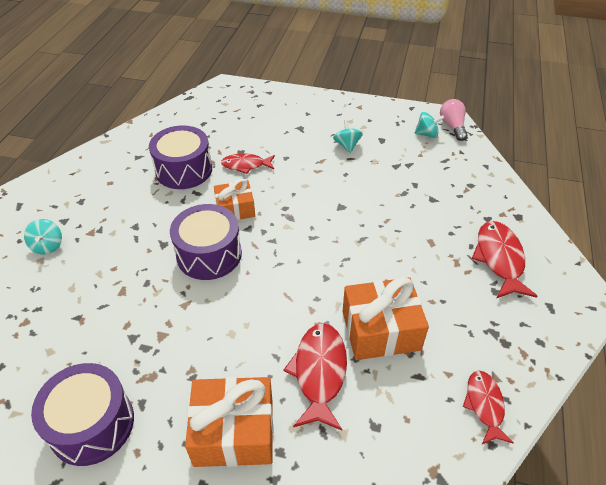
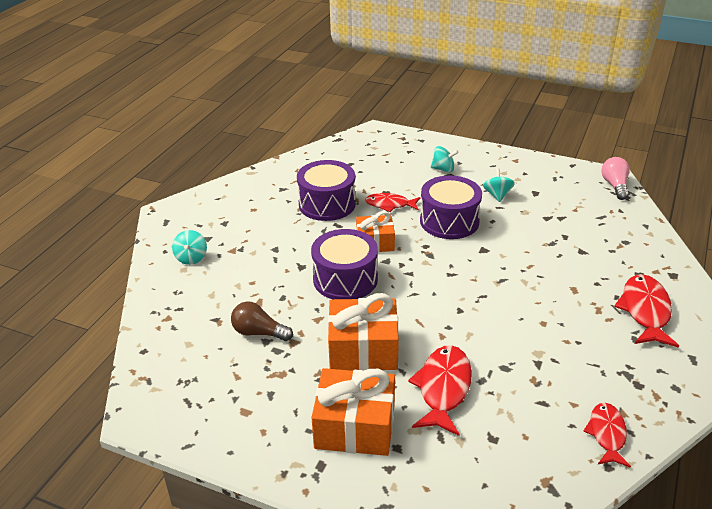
camera: 10 degrees right, 10 degrees down
purple drum [31,363,134,466] -> purple drum moved to [420,176,482,239]
orange gift [343,277,429,360] -> orange gift moved to [328,293,399,371]
turquoise spinning top [415,112,444,138] -> turquoise spinning top moved to [431,146,459,173]
none -> brown light bulb [231,301,293,341]

